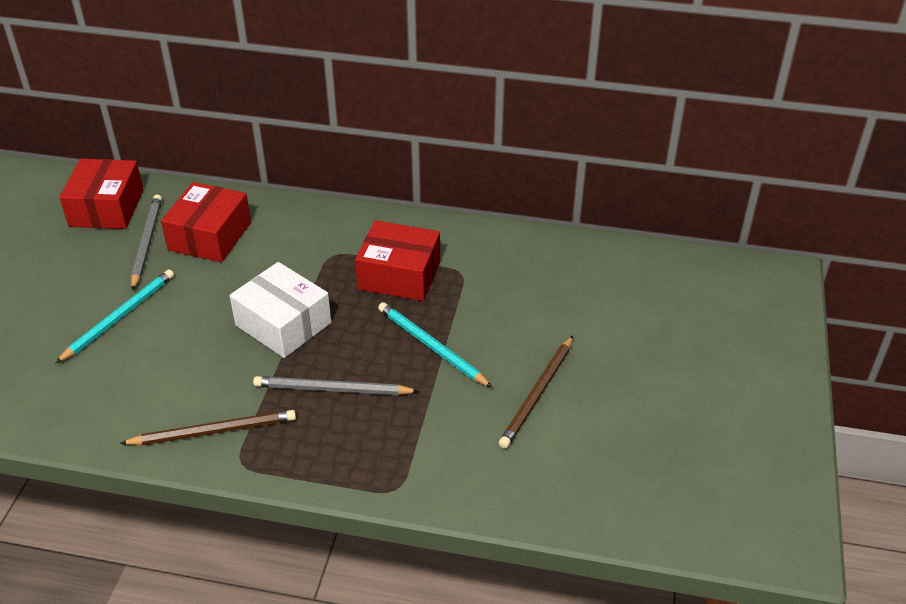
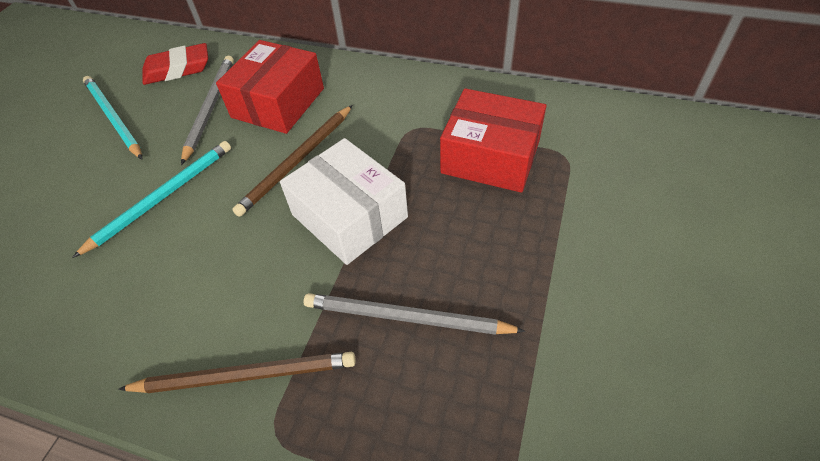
camera: 10 degrees right, 10 degrees up
red box [59,159,144,229] -> red eraser [143,43,208,85]
turquoise pencil [378,302,493,388] -> turquoise pencil moved to [83,76,142,159]
brown pencil [499,336,573,449] -> brown pencil moved to [232,105,353,217]

